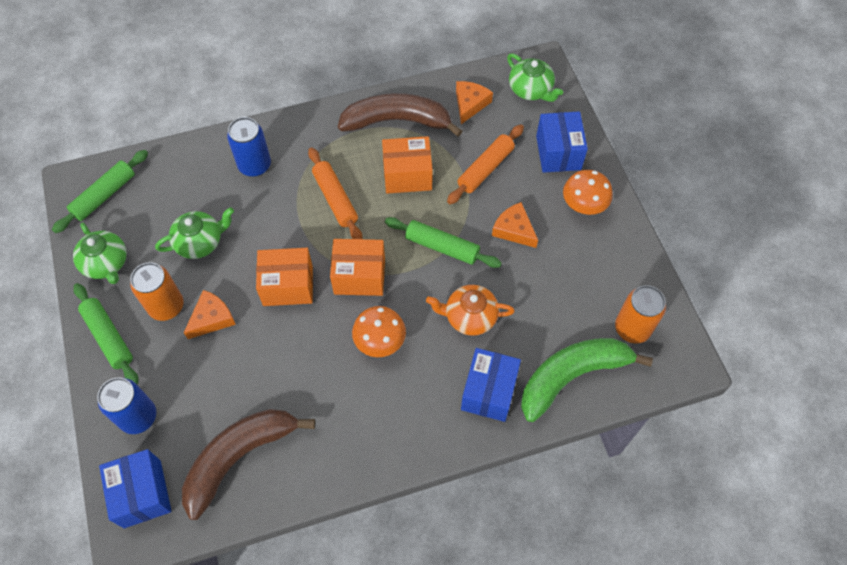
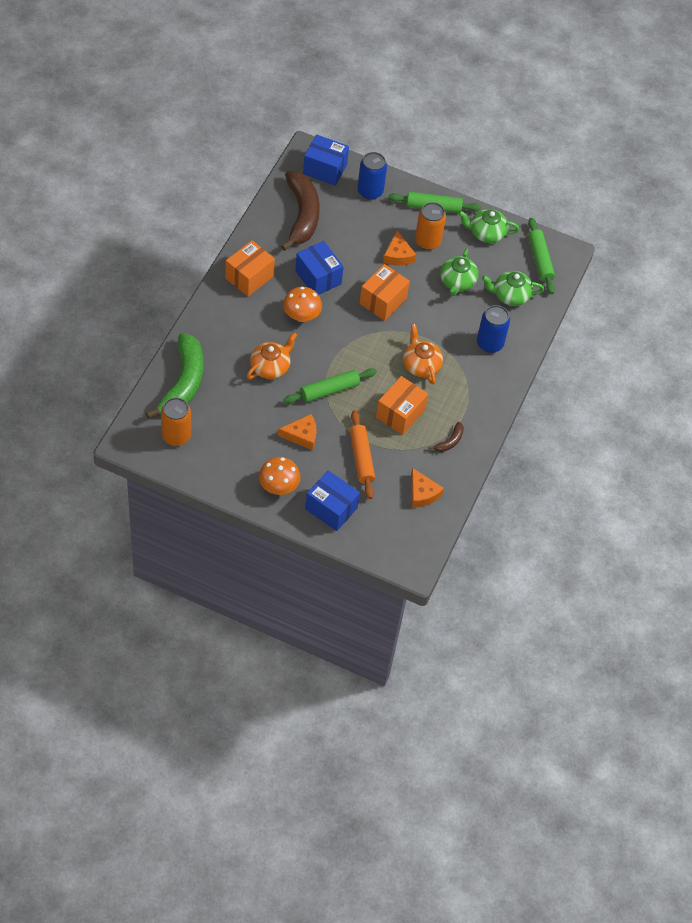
camera: 125 degrees right, 5 degrees down
orange rolling pin [308,147,362,239] -> orange teapot [403,324,443,384]
orange box [330,239,385,296] -> orange box moved to [225,240,275,297]
brown banana [338,93,462,137] -> brown banana [428,422,464,452], size x0.43
blue box [461,348,521,422] -> blue box moved to [295,241,344,295]
green teapot [507,53,563,102] -> green teapot moved to [482,271,545,306]

